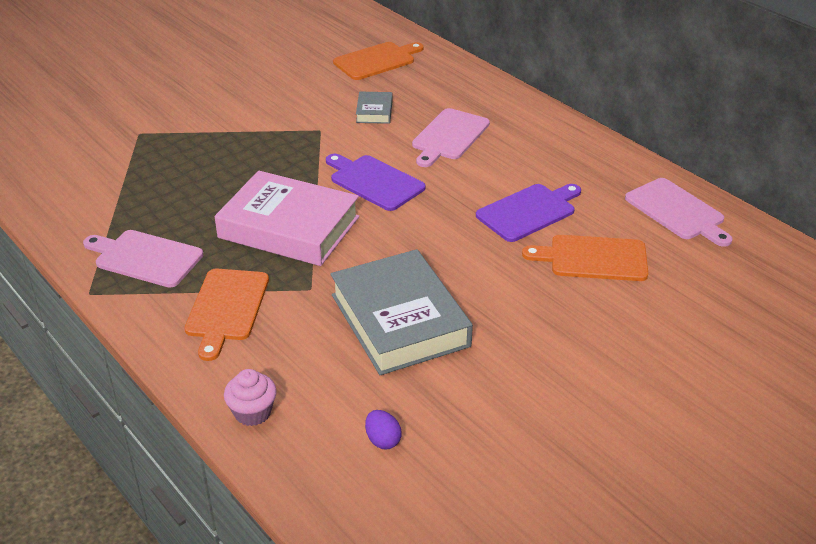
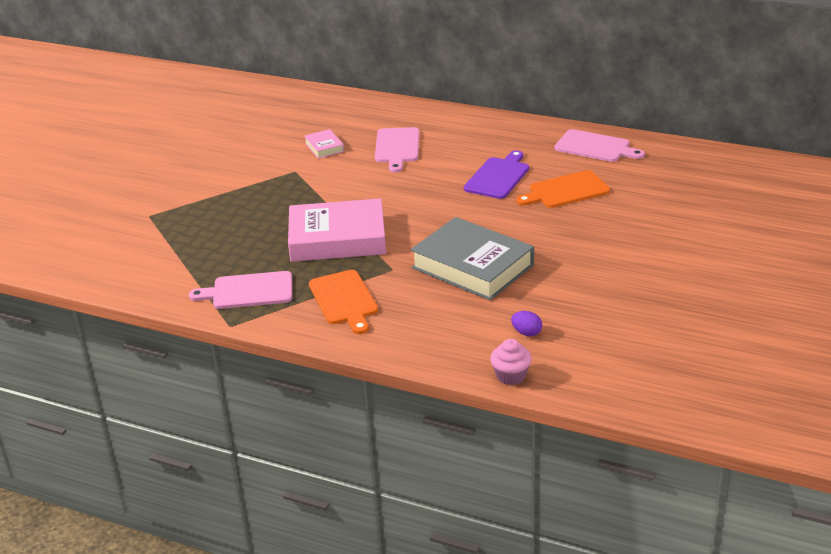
camera: 25 degrees left, 5 degrees down
pink cupcake [224,369,277,426] -> pink cupcake moved to [490,339,532,385]
purple cutting board [326,154,426,211] -> none
orange cutting board [333,42,424,80] -> none
grey book [356,92,393,124] -> pink book [304,129,344,159]

